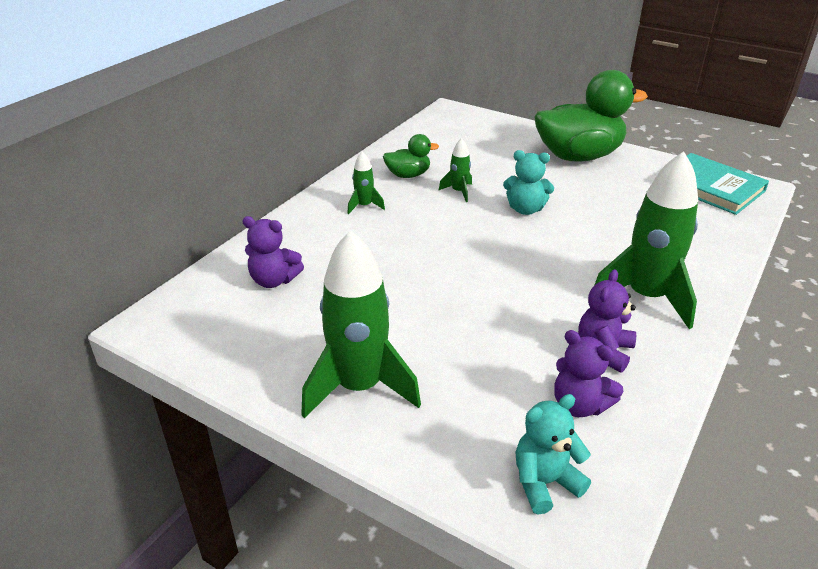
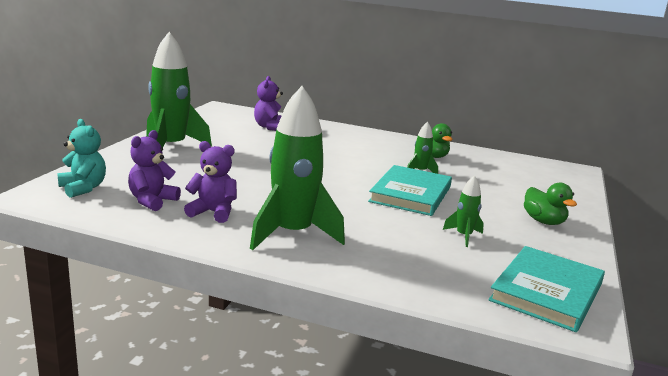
camera: 75 degrees right, 15 degrees down
green rocket [347,151,385,214] -> green rocket moved to [443,175,484,247]
turquoise teddy bear [503,150,554,215] -> turquoise book [368,165,452,216]
green duck [534,70,648,162] -> green duck [524,183,577,225], size x0.48

